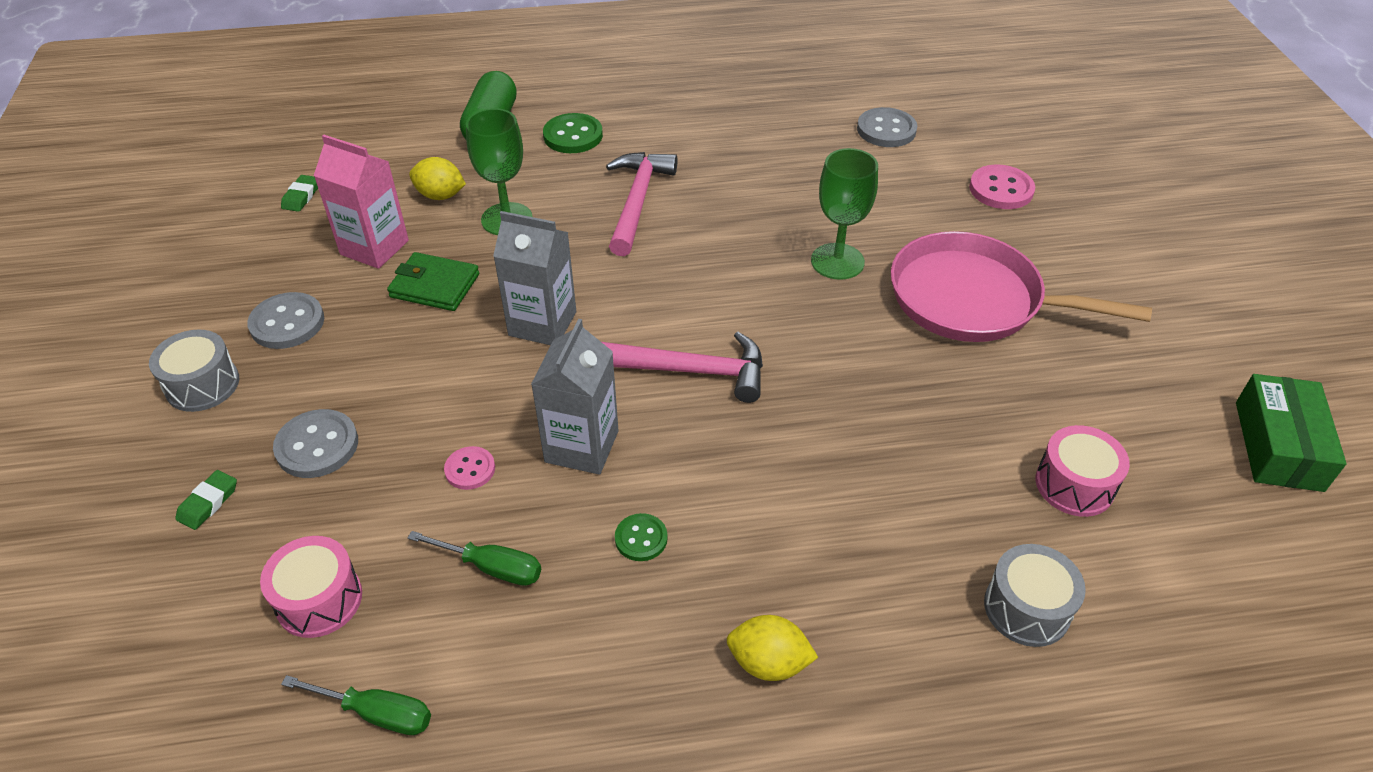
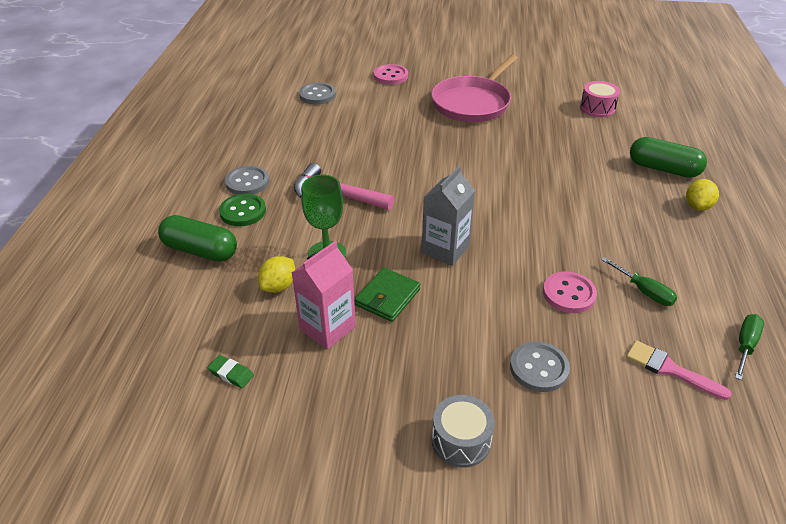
camera: 75 degrees left, 5 degrees down
green eraser [175,470,237,530] -> none
grey button [247,292,324,349] -> grey button moved to [225,166,269,195]
pink drum [260,536,362,638] -> pink brush [626,340,732,400]
green screwdriver [408,531,541,586] -> green screwdriver turned 105 degrees clockwise [601,257,677,306]
pink button [444,446,495,490] -> pink button [543,271,597,313], size x1.65
grey carton [531,319,619,475] -> none
pink hammer [602,332,763,403] -> none
green button [615,513,668,561] -> none
green goblet [811,148,878,280] -> none
grey drum [984,544,1086,647] -> none
green box [1236,374,1347,492] -> none
none -> green capsule [630,137,707,178]

